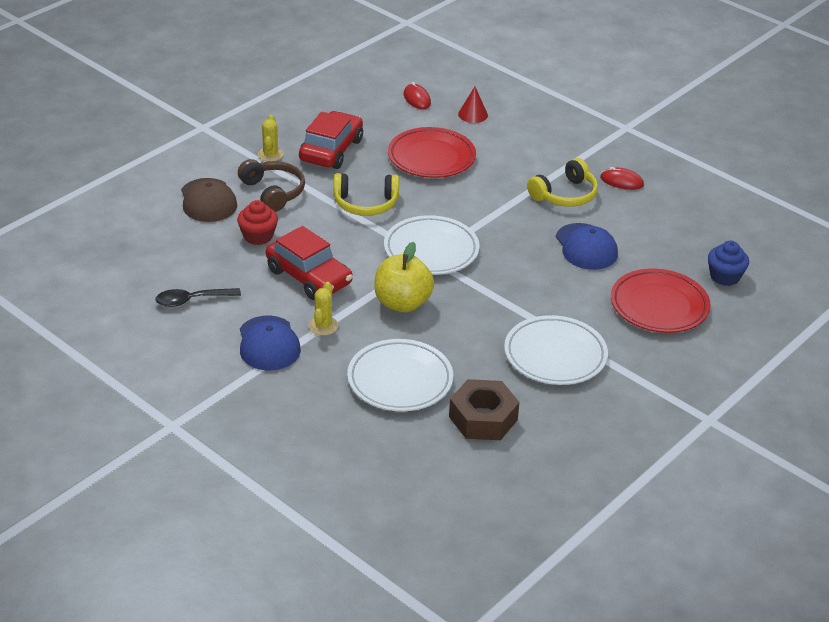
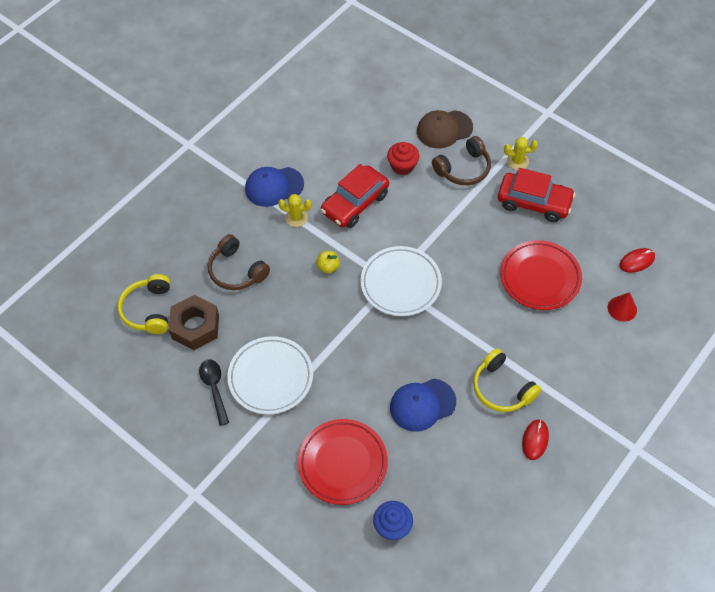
camera: 90 degrees right, 20 degrees up
black spoon [155,288,241,307] -> black spoon moved to [199,359,229,426]
yellow headphones [333,173,399,216] -> yellow headphones moved to [118,274,170,334]
white plate [347,339,453,411] -> brown headphones [208,234,270,290]
yellow apple [374,242,434,312] -> yellow apple [316,251,340,273], size x0.49

